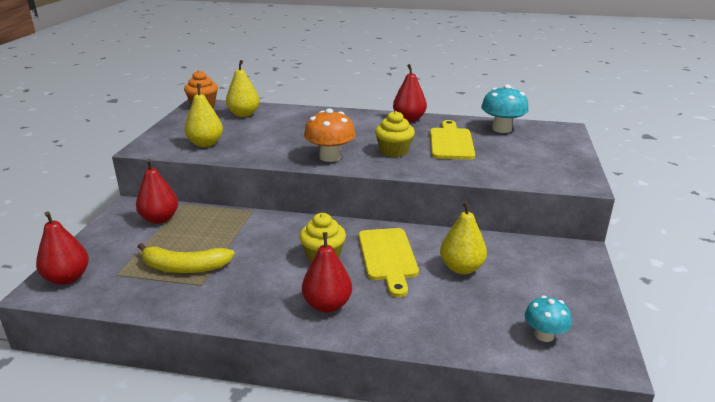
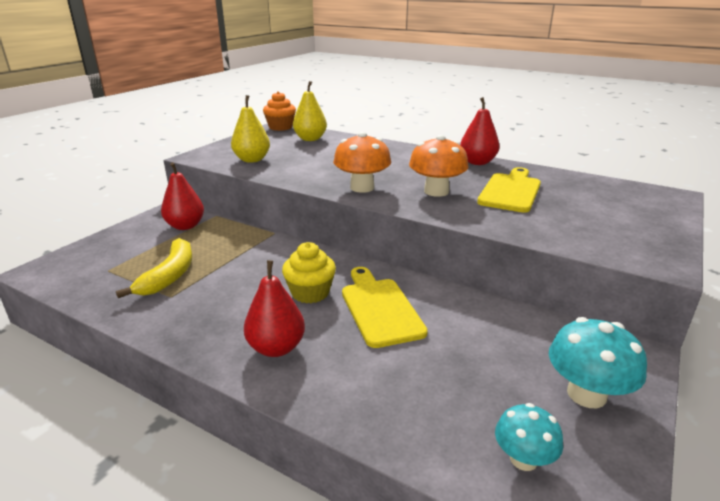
camera: 20 degrees right, 0 degrees up
red pear [36,211,89,285] -> none
yellow banana [138,243,235,273] -> yellow banana turned 105 degrees counterclockwise [116,238,192,298]
yellow cutting board [359,228,419,297] -> yellow cutting board turned 150 degrees clockwise [342,267,428,348]
yellow cupcake [375,111,415,157] -> orange mushroom [409,135,469,197]
yellow pear [440,201,487,274] -> none
turquoise mushroom [481,85,529,133] -> turquoise mushroom moved to [549,317,647,408]

